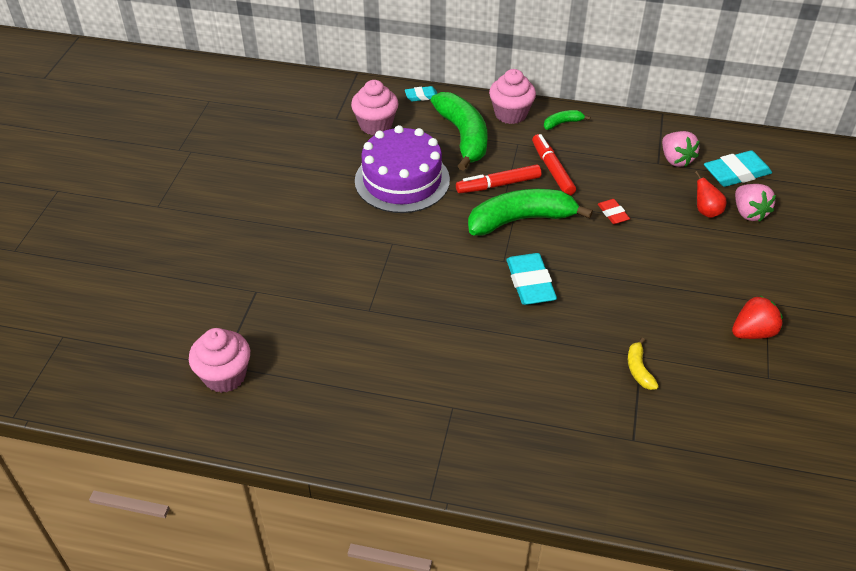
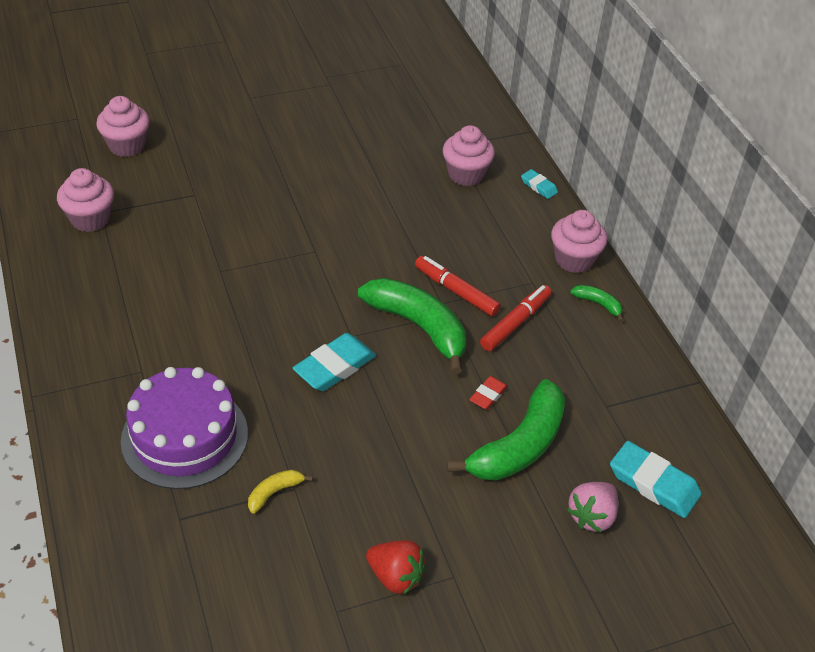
camera: 55 degrees right, 0 degrees up
purple cake [355,125,450,213] -> purple cake moved to [121,367,248,489]
green banana [431,92,488,171] -> green banana moved to [446,379,565,480]
pink strawberry [662,131,700,167] -> none
red pear [695,171,726,218] -> none
none -> pink cupcake [96,96,150,157]

